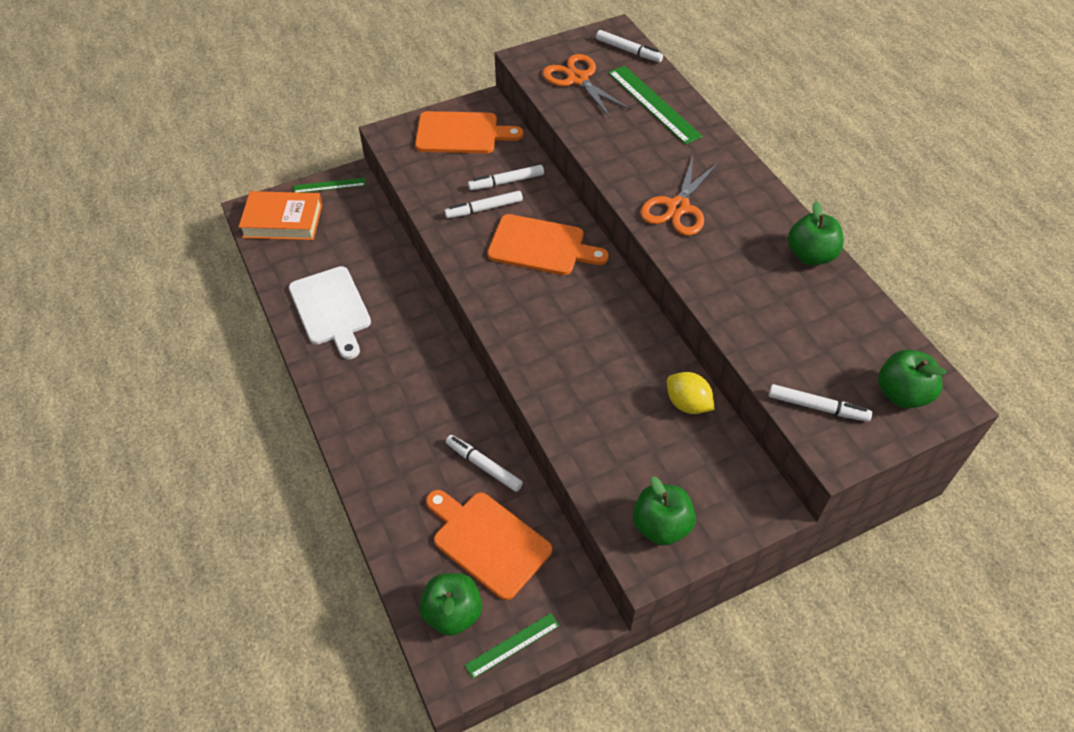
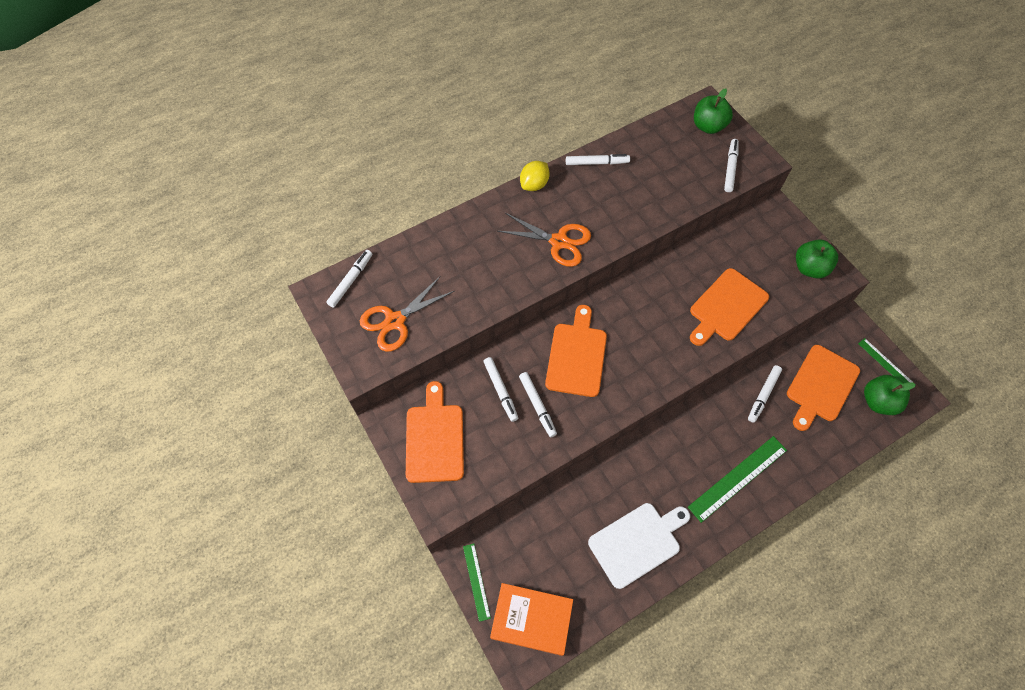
camera: 95 degrees left, 10 degrees up
orange book [239,191,322,240] -> orange book turned 75 degrees counterclockwise [490,583,573,656]
green ruler [608,66,703,145] -> green ruler moved to [688,436,787,523]
yellow lemon [667,372,715,414] -> yellow lemon moved to [520,161,550,191]
green apple [788,201,844,265] -> white marker [566,154,630,165]
none -> orange cutting board [690,268,769,346]

